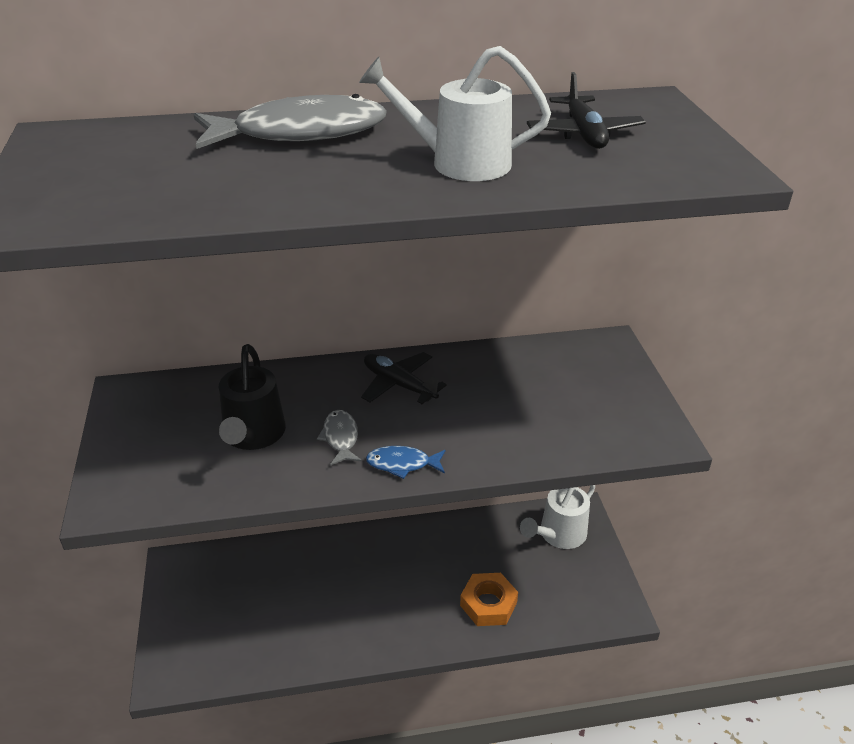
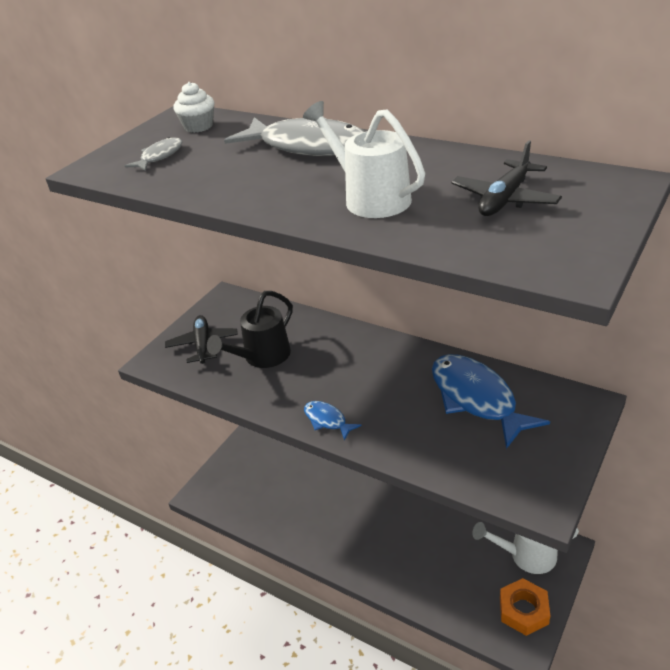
camera: 45 degrees right, 0 degrees up
grey fish [317,410,362,466] -> grey fish moved to [125,137,182,171]
black plane [361,352,447,404] -> black plane moved to [165,315,238,364]
orange nut [460,573,518,626] -> orange nut moved to [500,578,550,636]
none -> white cupcake [173,82,215,133]
none -> blue fish [432,354,550,449]

